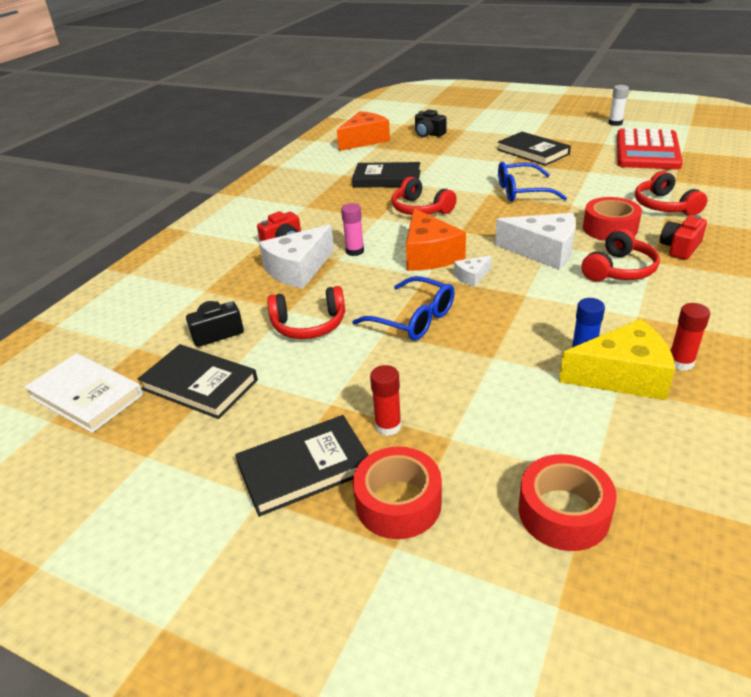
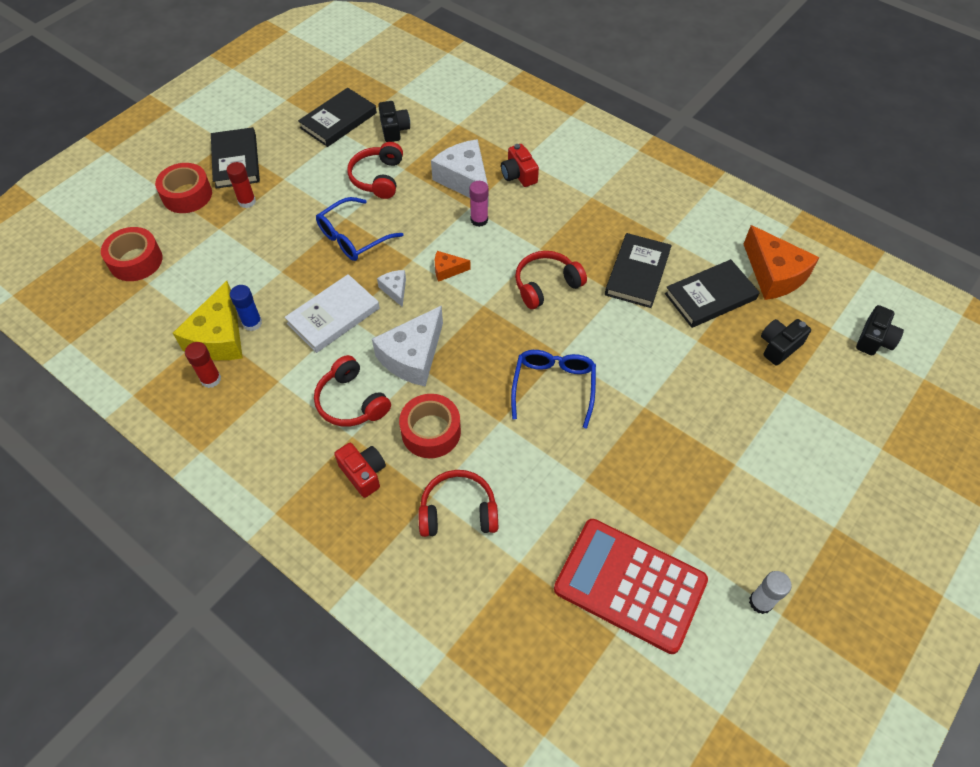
camera: 100 degrees right, 20 degrees up
white book [25,353,143,433] -> white book moved to [285,274,380,353]
orange cheese [406,208,466,271] -> orange cheese [435,251,471,282], size x0.49
black book [497,132,571,166] -> black book moved to [665,259,760,328]
none -> black camera [856,305,904,355]

